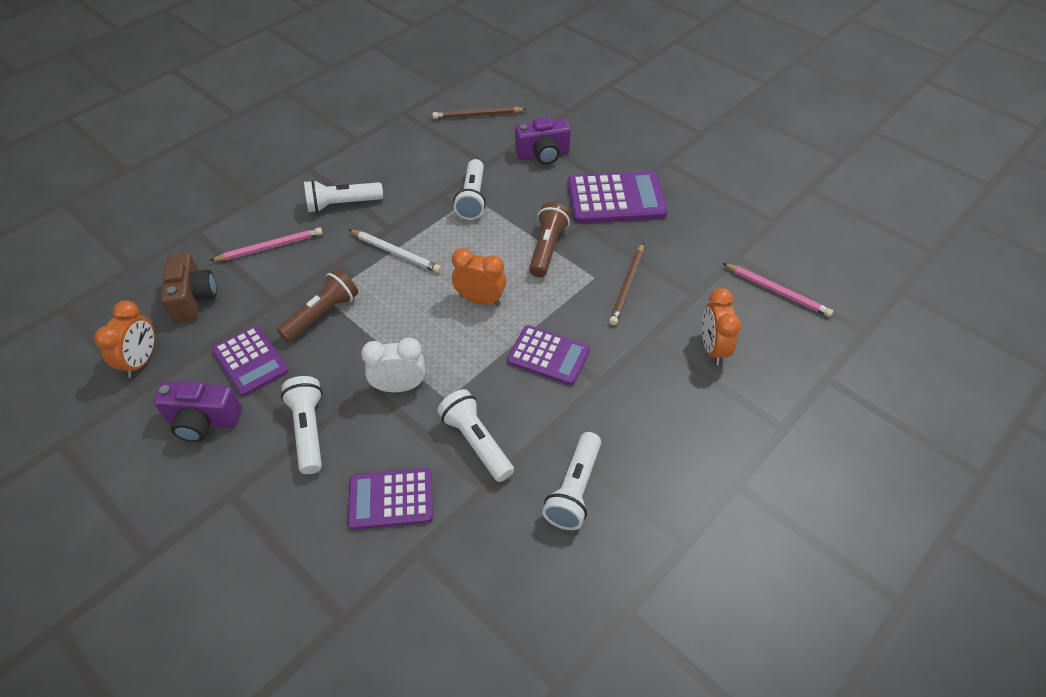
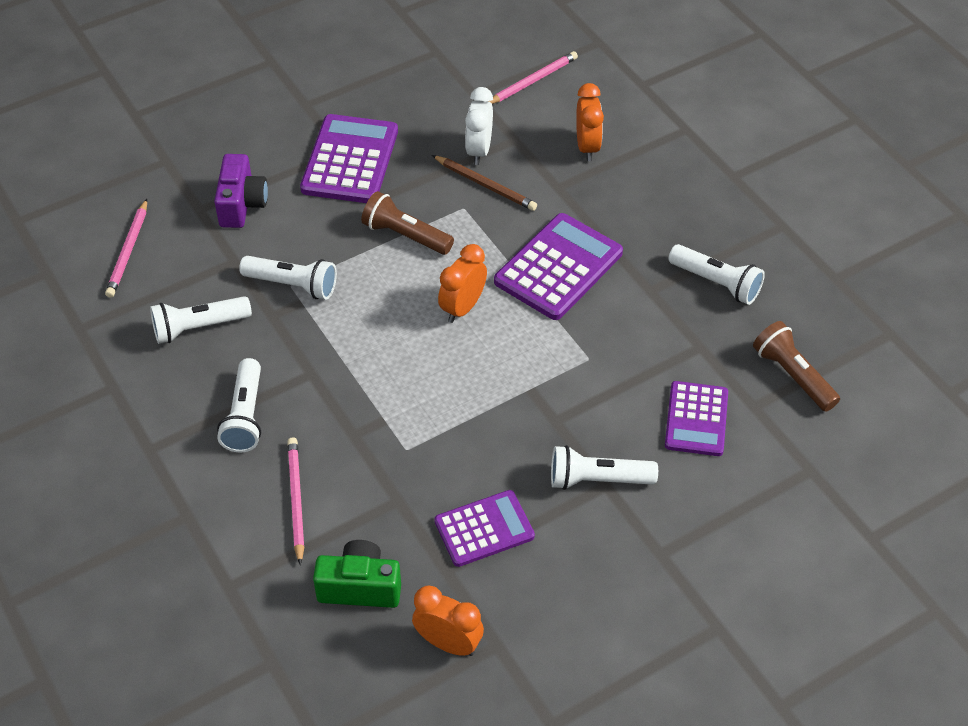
camera: 75 degrees left, 0 degrees up
purple camera [153,381,242,442] -> none
brown camera [161,253,217,323] -> green camera [313,540,401,608]
brown flashlight [277,269,358,342] -> brown flashlight moved to [753,321,840,412]
white pencil [349,230,441,273] -> none
white clock [361,338,425,392] -> white clock moved to [465,87,493,165]
brown pencil [432,107,526,119] -> pink pencil [105,199,147,298]
white flashlight [437,389,514,482] -> white flashlight moved to [150,296,252,344]
purple calculator [507,325,590,385] -> purple calculator [494,213,623,320], size x1.52
orange clock [702,288,741,365] -> orange clock turned 105 degrees counterclockwise [576,83,604,161]

